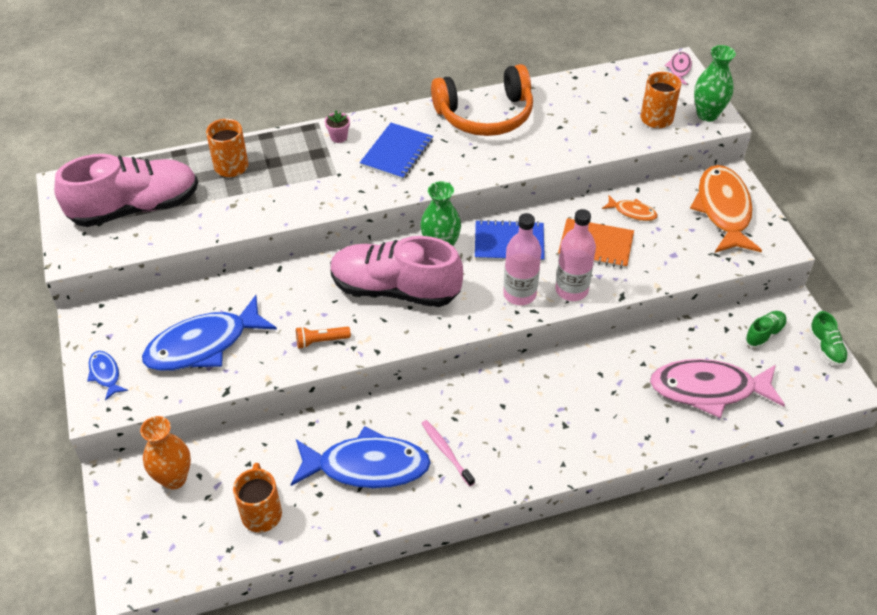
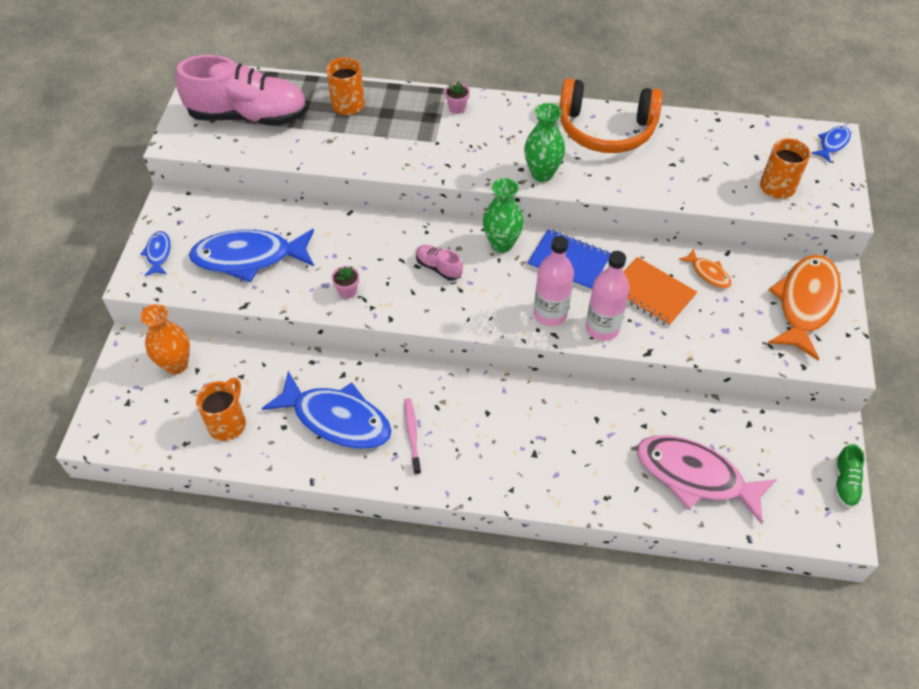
camera: 25 degrees right, 5 degrees up
orange flashlight [296,327,351,349] -> pink flower pot [331,266,359,299]
pink shoe [330,236,463,307] -> pink shoe [416,245,463,281], size x0.42
blue notebook [360,123,433,180] -> none
pink fish [664,52,692,85] -> blue fish [811,126,851,162]
green vase [694,45,736,122] -> green vase moved to [524,103,565,182]
green shoe [745,311,787,348] -> none

